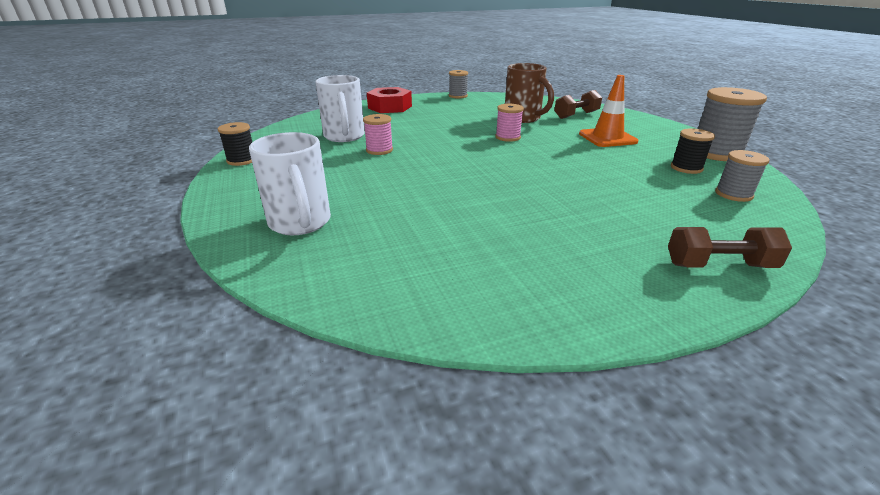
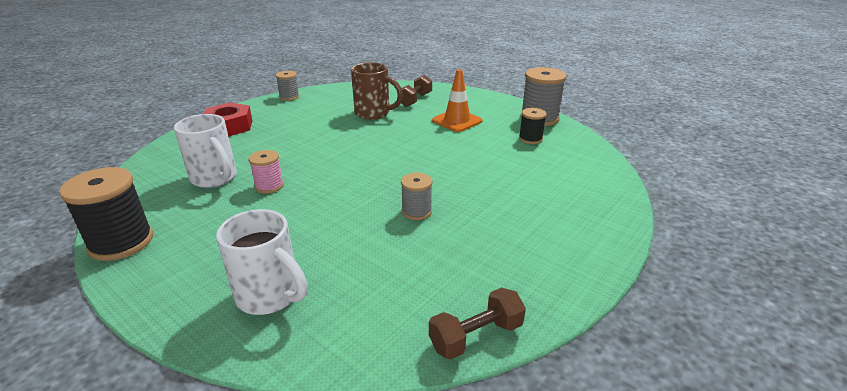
camera: 30 degrees left, 0 degrees up
black spool [218,122,252,166] -> black spool [59,167,153,261], size x1.75
pink spool [496,104,524,142] -> none
brown dumbbell [668,227,792,268] -> brown dumbbell moved to [429,287,526,360]
grey spool [715,150,769,202] -> grey spool moved to [401,173,433,220]

